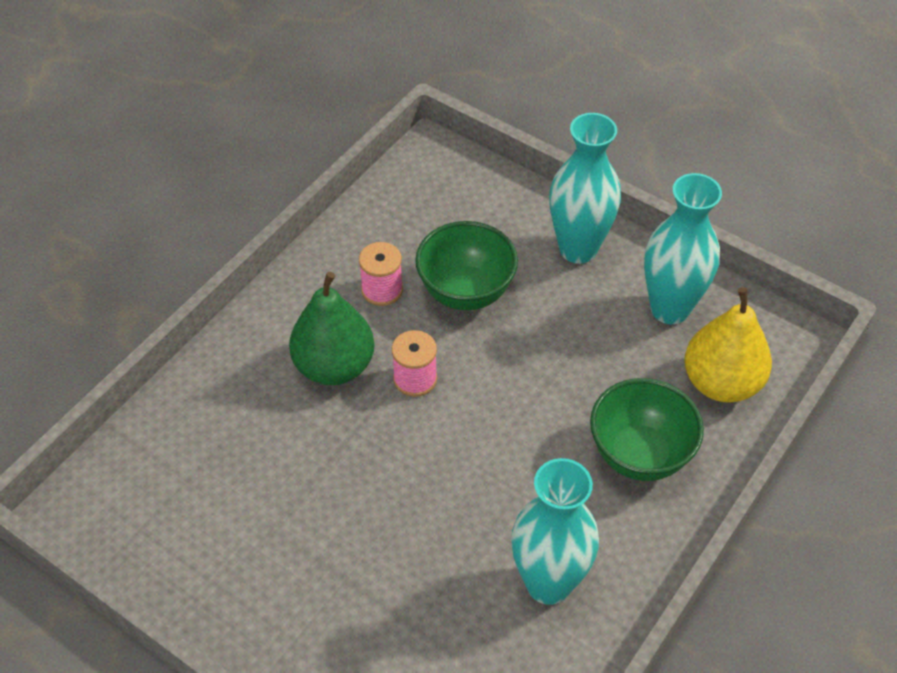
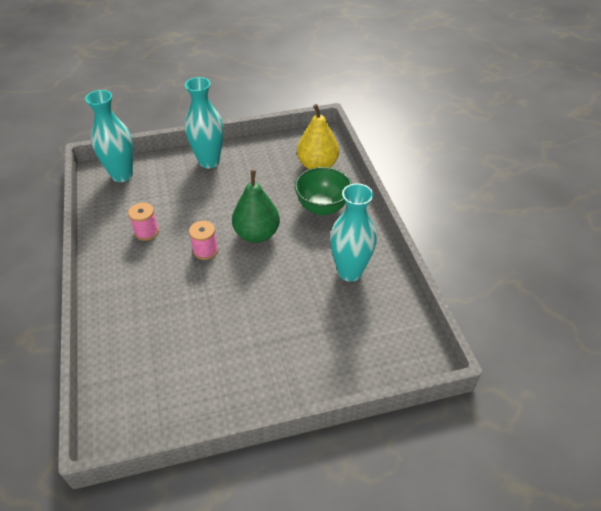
camera: 50 degrees left, 5 degrees down
green pear [289,272,374,385] -> green pear moved to [232,170,280,243]
green bowl [415,221,518,310] -> none
turquoise vase [644,173,722,324] -> turquoise vase moved to [85,90,133,182]

